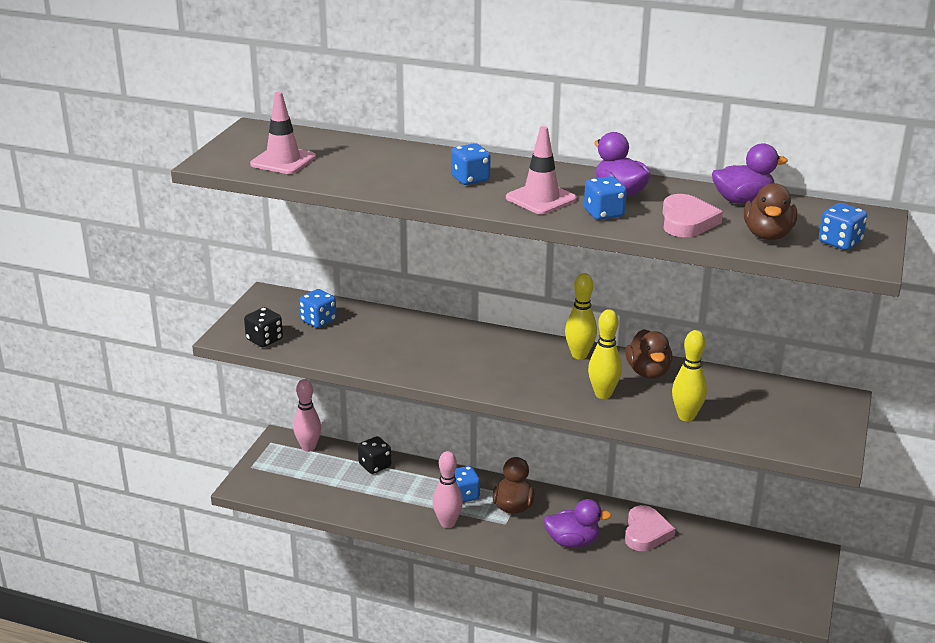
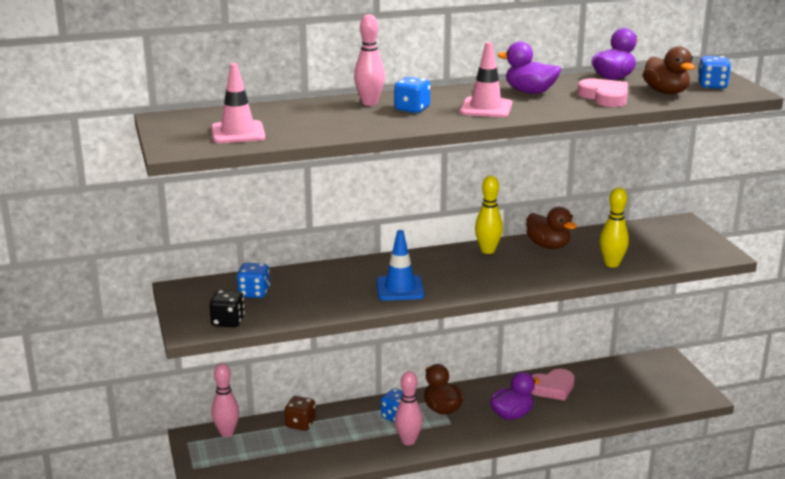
camera: 35 degrees left, 5 degrees down
black dice [358,436,391,474] -> brown dice [285,396,316,431]
blue dice [584,176,627,220] -> none
yellow bowling pin [588,309,622,399] -> none
pink heart [625,505,675,551] -> pink heart turned 90 degrees clockwise [531,369,575,401]
none -> pink bowling pin [354,14,385,106]
none -> blue traffic cone [376,230,424,301]

